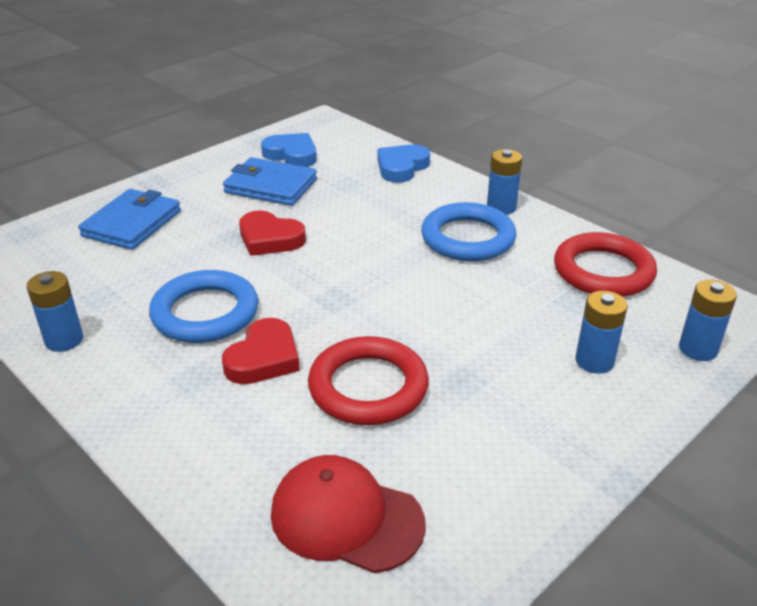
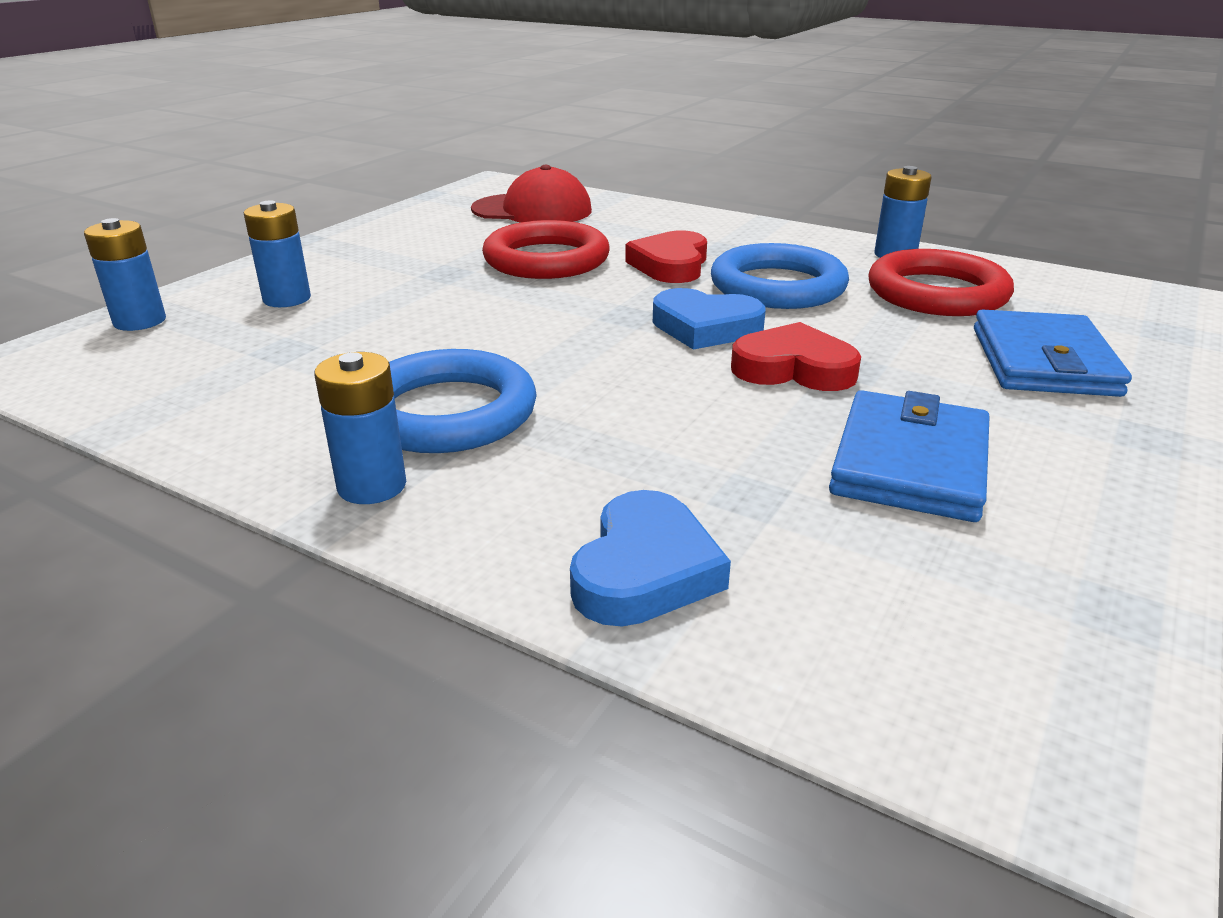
camera: 165 degrees right, 5 degrees down
blue wallet [223,157,317,206] -> blue wallet turned 75 degrees counterclockwise [829,390,989,522]
blue heart [261,133,317,167] -> blue heart moved to [653,288,766,350]
red ring [554,232,657,297] -> red ring moved to [868,249,1014,316]

